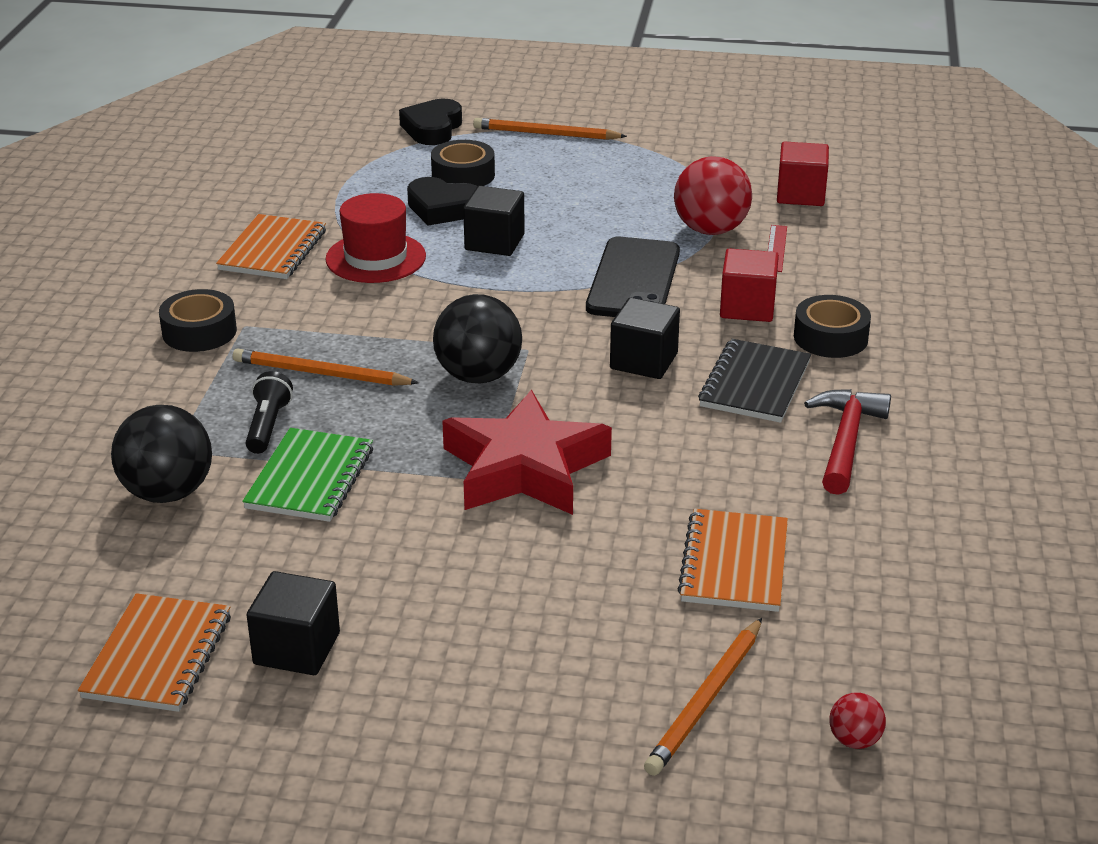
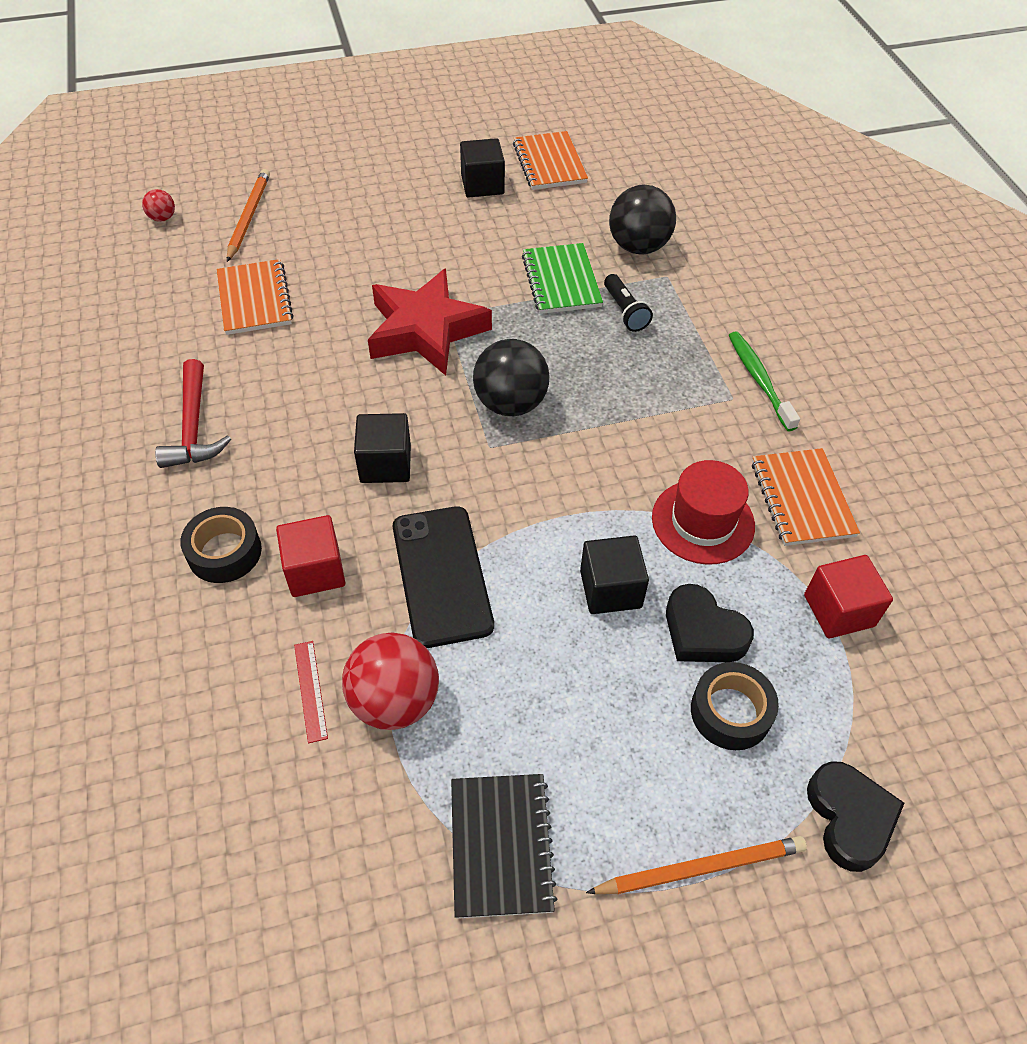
camera: 155 degrees right, 20 degrees up
black tape [159,289,237,352] -> green toothbrush [729,331,800,431]
orange pencil [233,348,419,386] -> none
black heart [407,177,478,225] -> black heart turned 135 degrees counterclockwise [666,584,754,662]
black notebook [698,339,811,423] -> black notebook moved to [451,774,557,919]
red cube [777,141,829,206] -> red cube moved to [804,555,893,639]

